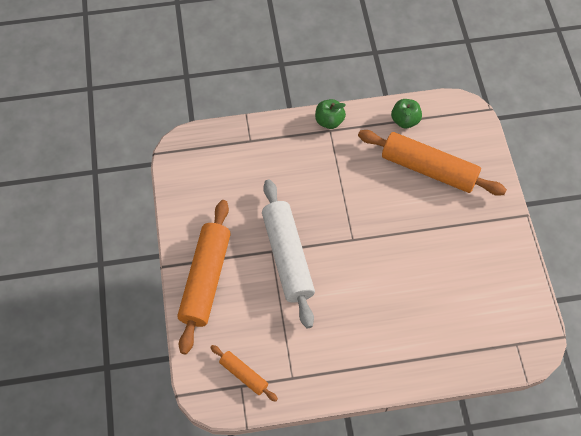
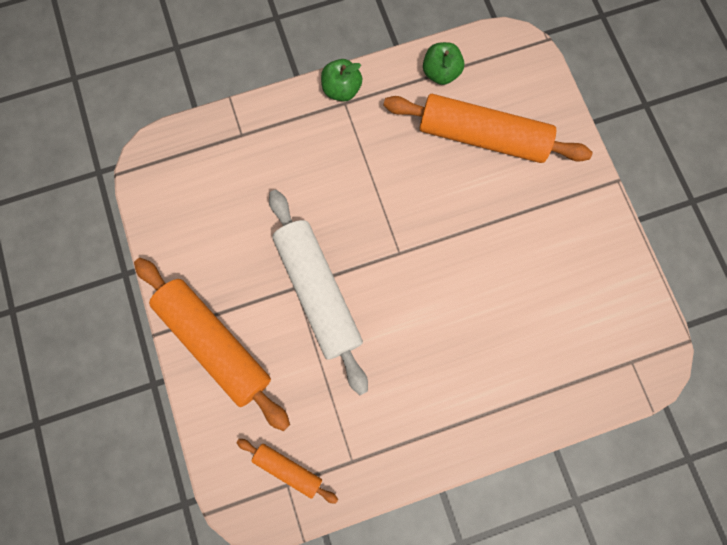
camera: 10 degrees left, 15 degrees up
orange rolling pin [177,200,231,354] -> orange rolling pin turned 45 degrees counterclockwise [134,258,290,431]

